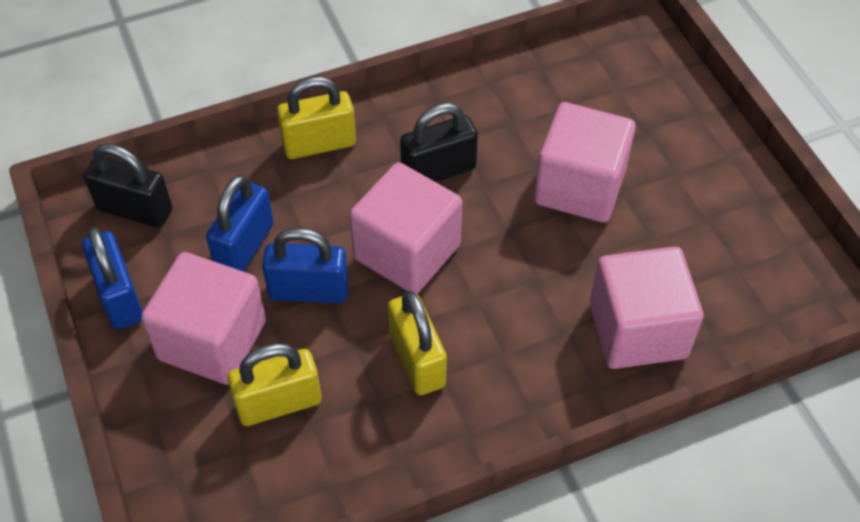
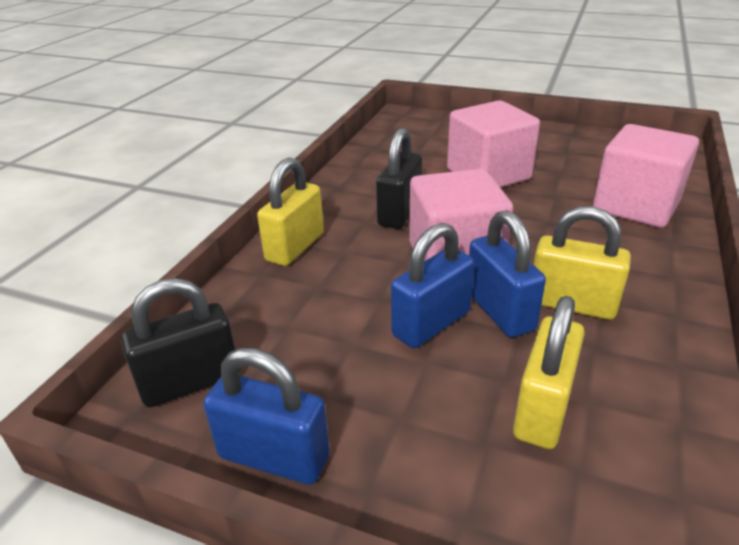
camera: 45 degrees left, 20 degrees down
pink cube [141,252,266,385] -> none
blue padlock [206,175,274,272] -> blue padlock moved to [469,210,546,338]

